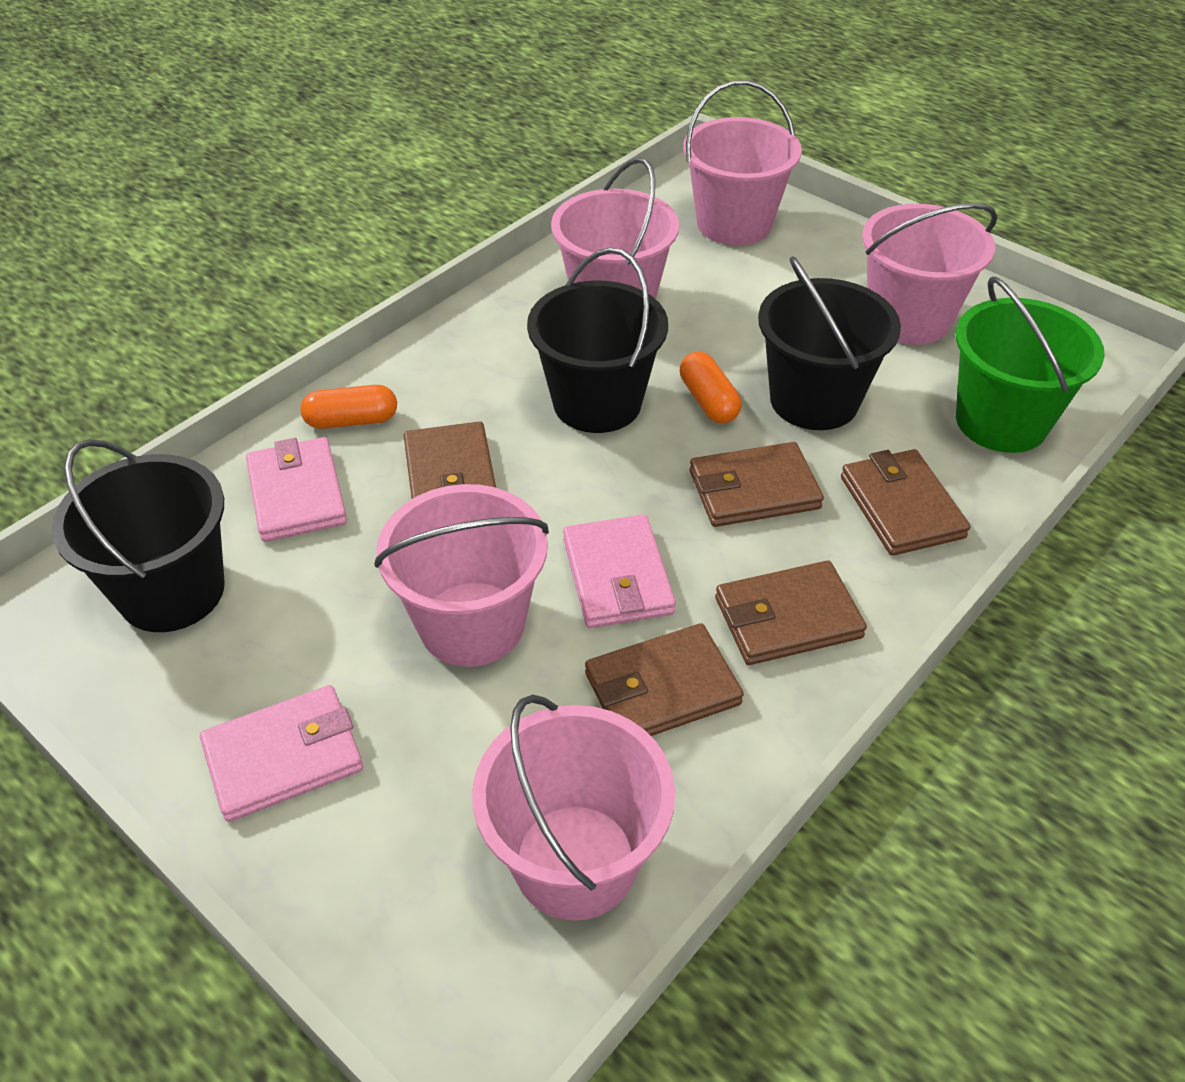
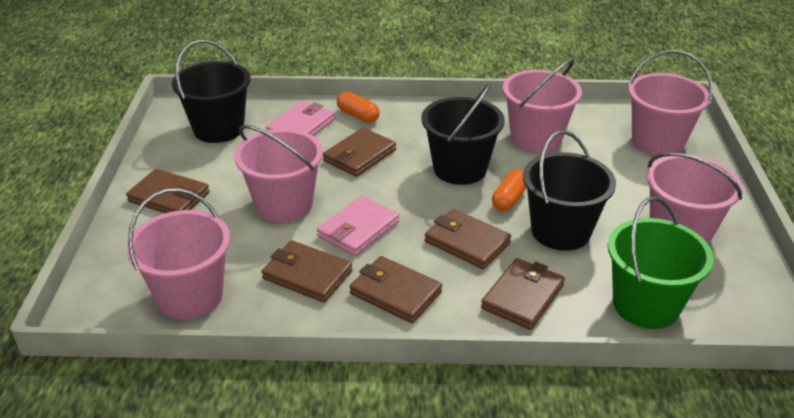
camera: 50 degrees right, 10 degrees down
pink wallet [200,685,363,822] -> brown wallet [126,169,210,213]

